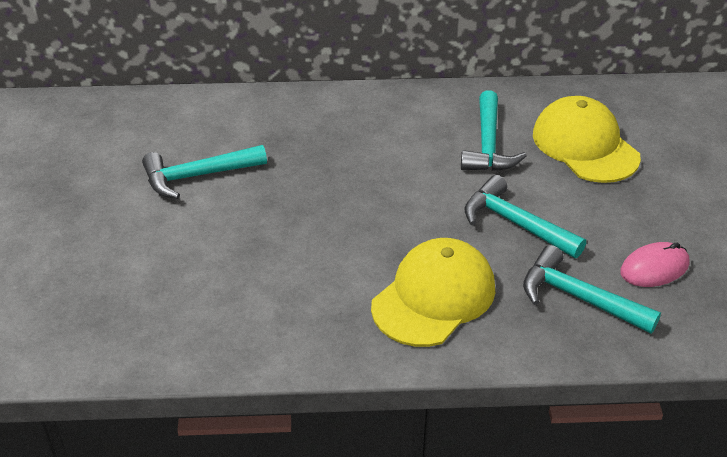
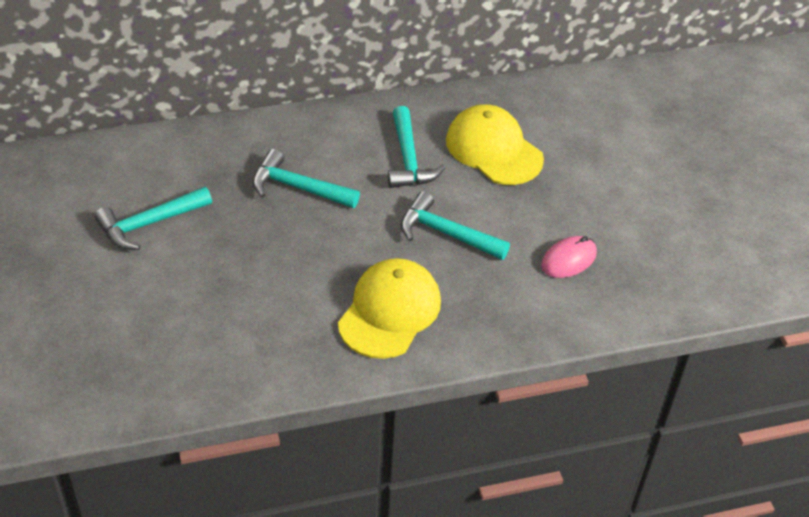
camera: 15 degrees left, 5 degrees up
turquoise hammer [523,245,661,334] -> turquoise hammer moved to [253,149,360,208]

